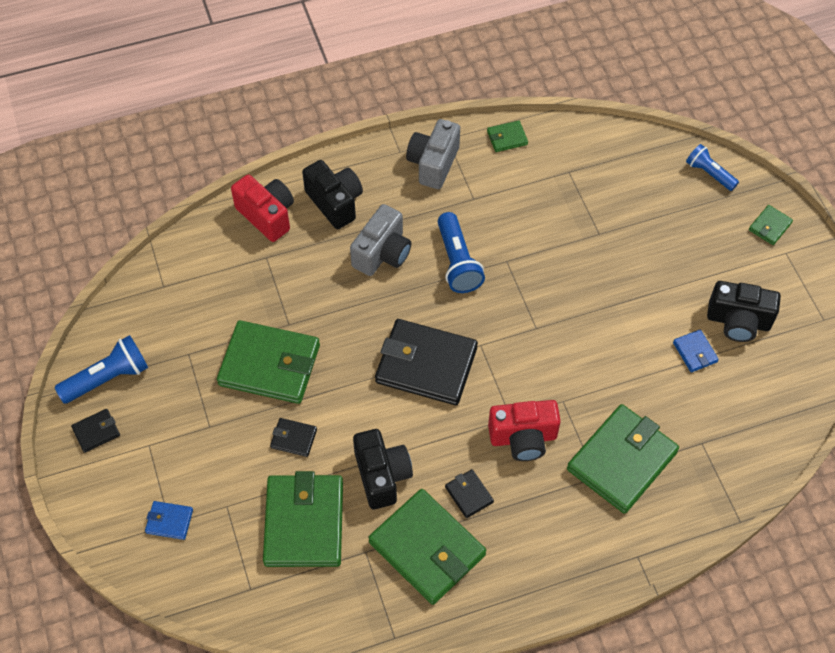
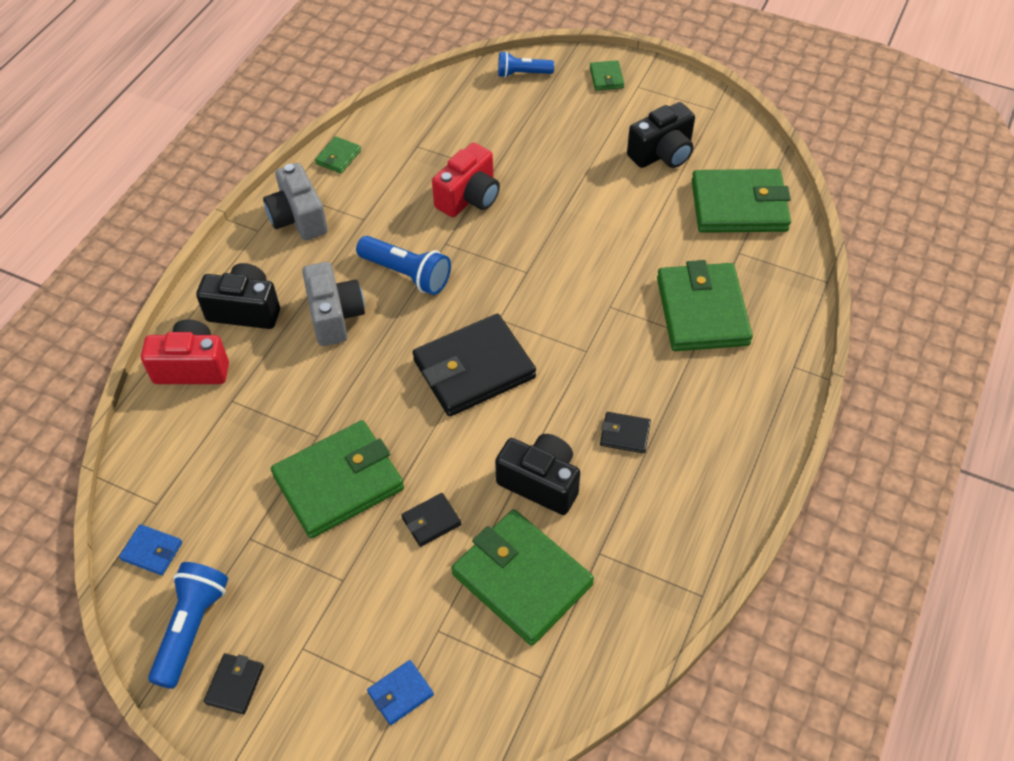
camera: 45 degrees left, 5 degrees down
green wallet [368,489,486,605] -> green wallet moved to [691,169,791,233]
red camera [488,400,561,461] -> red camera moved to [432,143,500,217]
blue wallet [673,330,719,372] -> blue wallet moved to [119,524,182,575]

